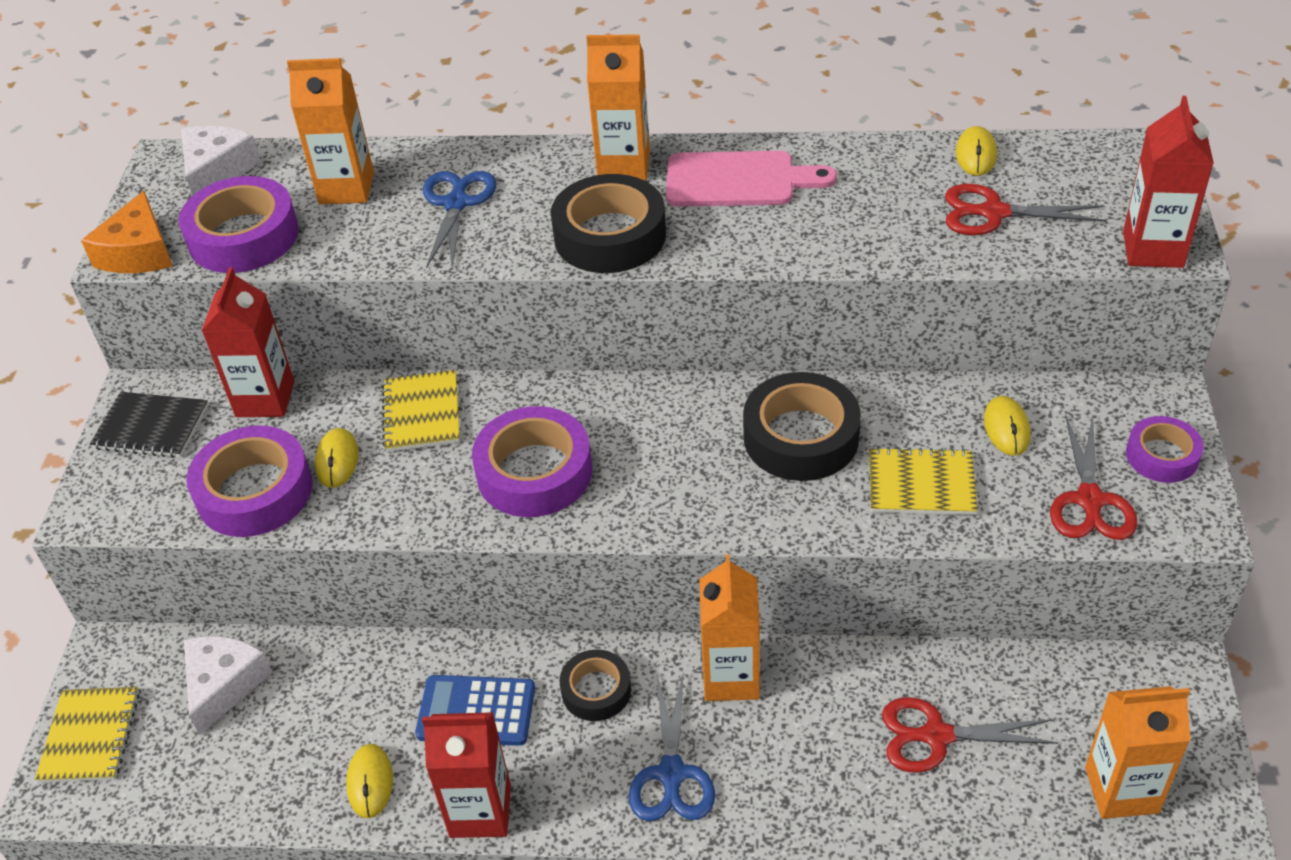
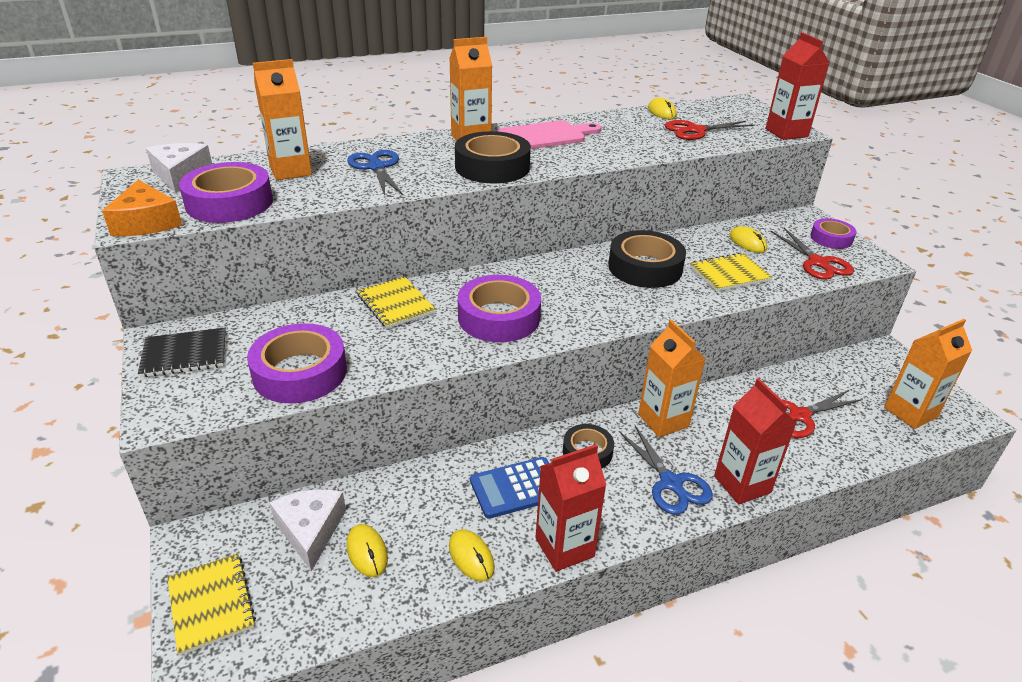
camera: 30 degrees left, 10 degrees down
red carton [202,267,294,417] -> red carton moved to [714,378,796,504]
yellow mouse [315,428,359,488] -> yellow mouse moved to [347,524,388,577]

